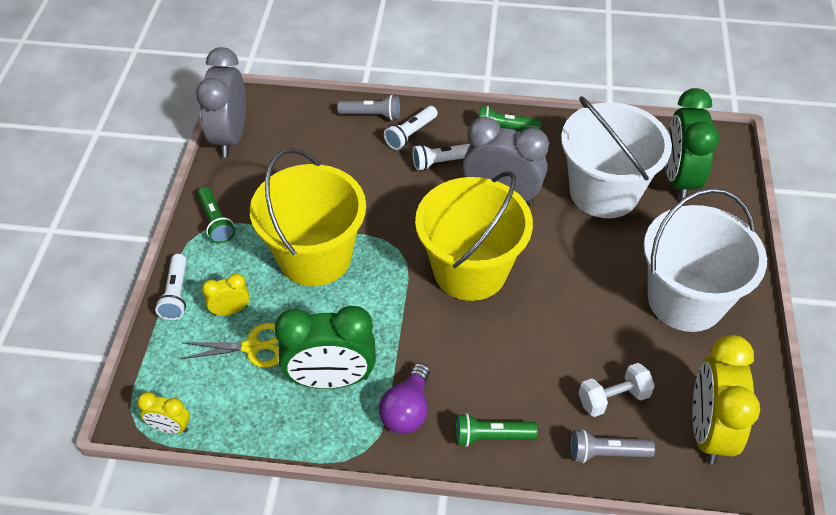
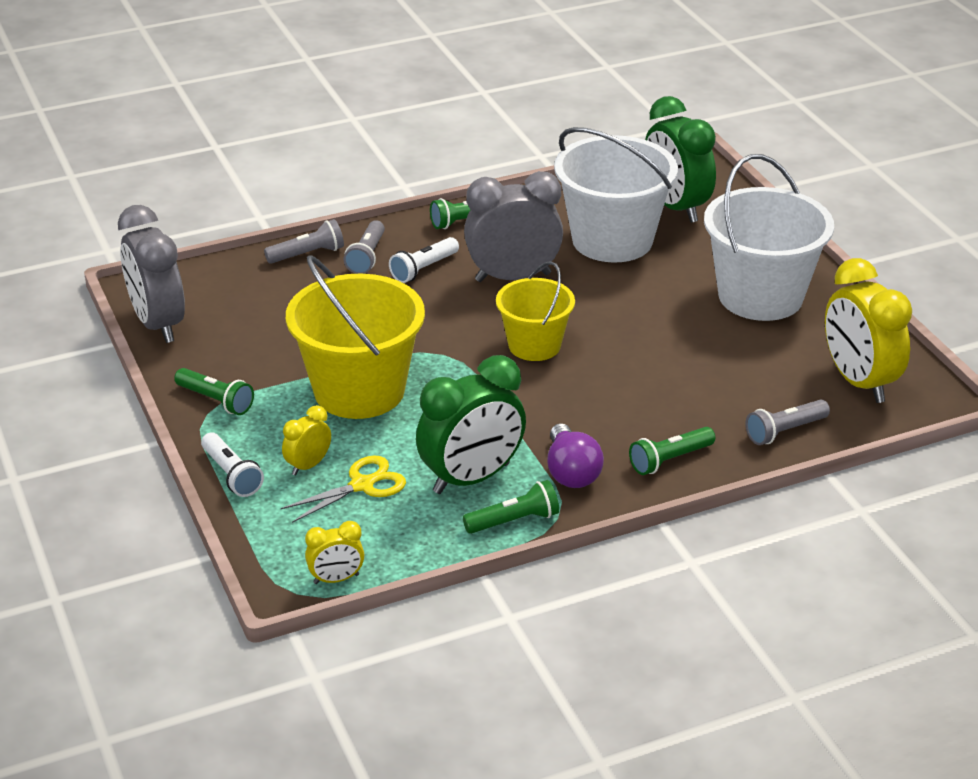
camera: 30 degrees left, 15 degrees down
white flashlight [384,106,438,150] -> grey flashlight [344,220,385,274]
yellow bucket [415,171,533,301] -> yellow bucket [496,261,575,361], size x0.60
white dumbbell [579,363,655,417] -> none
none -> green flashlight [463,480,559,534]

